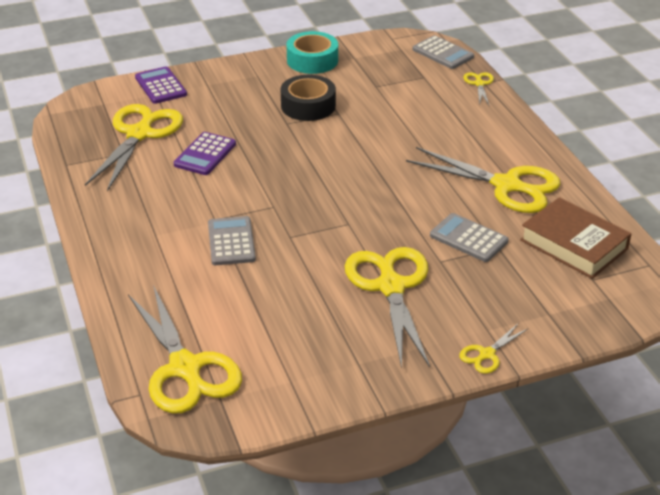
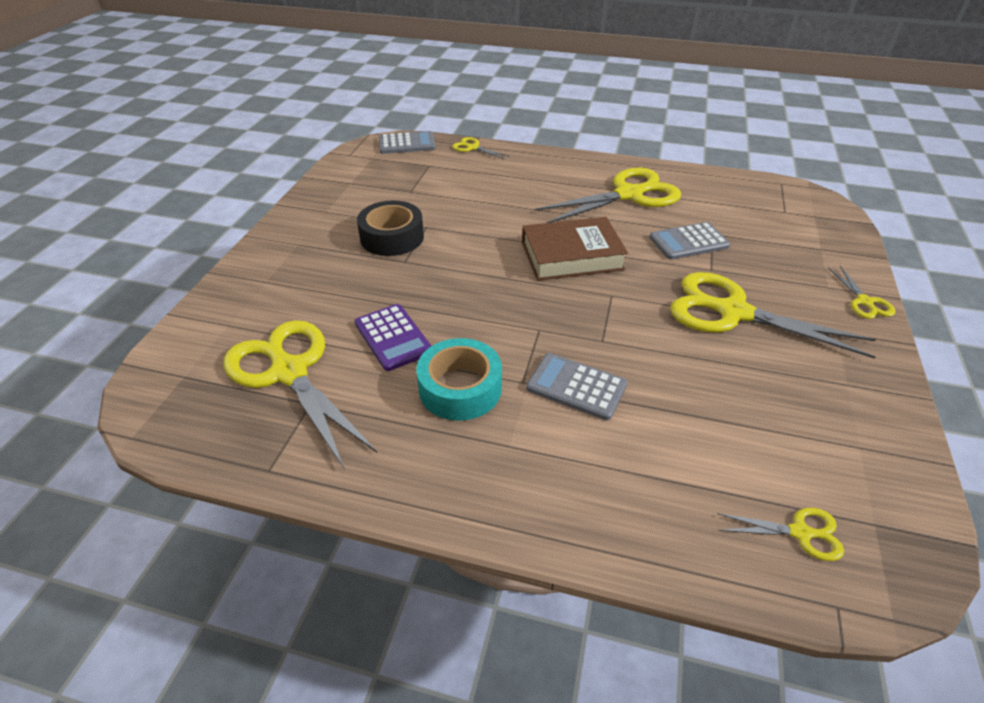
camera: 55 degrees left, 5 degrees up
yellow scissors [128,285,242,414] -> yellow scissors [717,508,844,561], size x0.45
purple calculator [135,66,187,104] -> none
turquoise tape [287,31,338,74] -> turquoise tape moved to [416,338,502,421]
brown book [520,197,632,279] -> brown book moved to [522,217,628,281]

